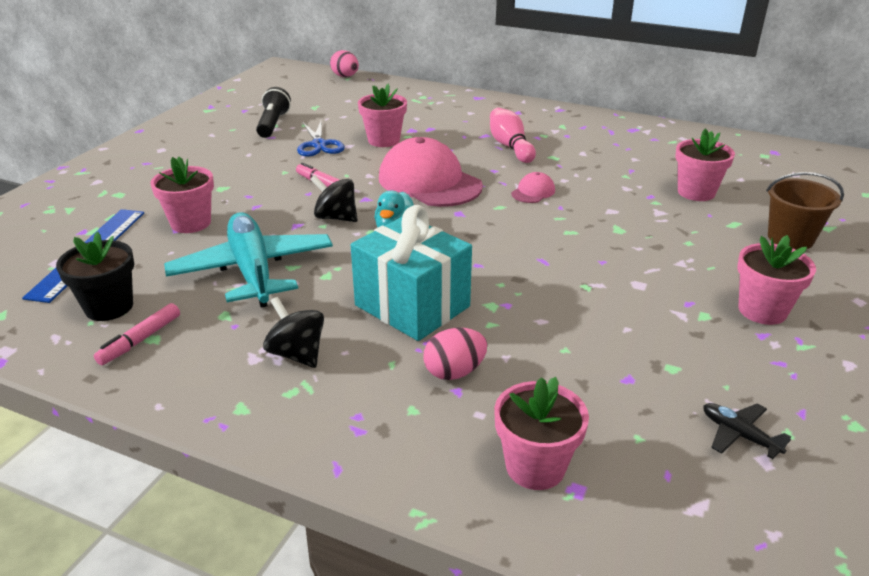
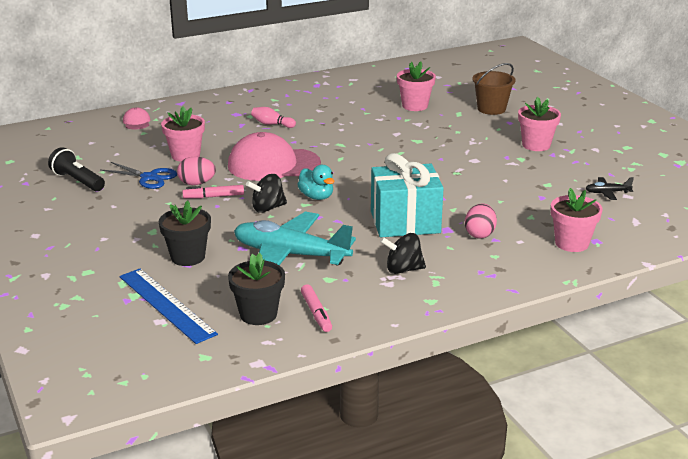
camera: 50 degrees left, 5 degrees down
pink flower pot [150,157,214,233] -> black flower pot [159,201,211,266]
pink egg [330,50,359,77] -> pink egg moved to [177,156,216,185]
pink bowling pin [490,108,536,163] -> pink bowling pin [251,107,296,128], size x0.66
pink cap [511,172,555,203] -> pink cap moved to [123,108,151,129]

